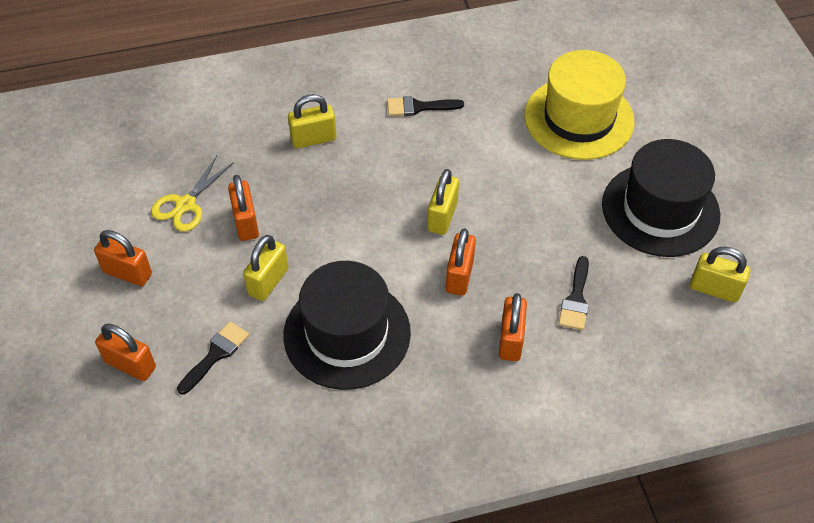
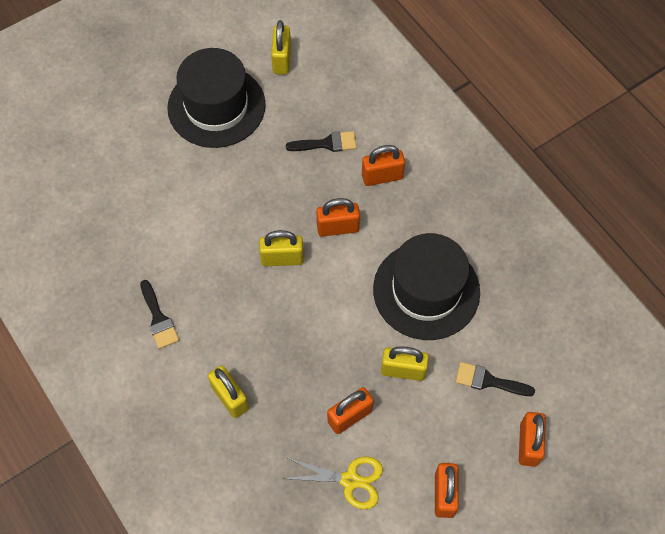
camera: 110 degrees left, 10 degrees up
yellow hat [524,50,635,160] -> none

